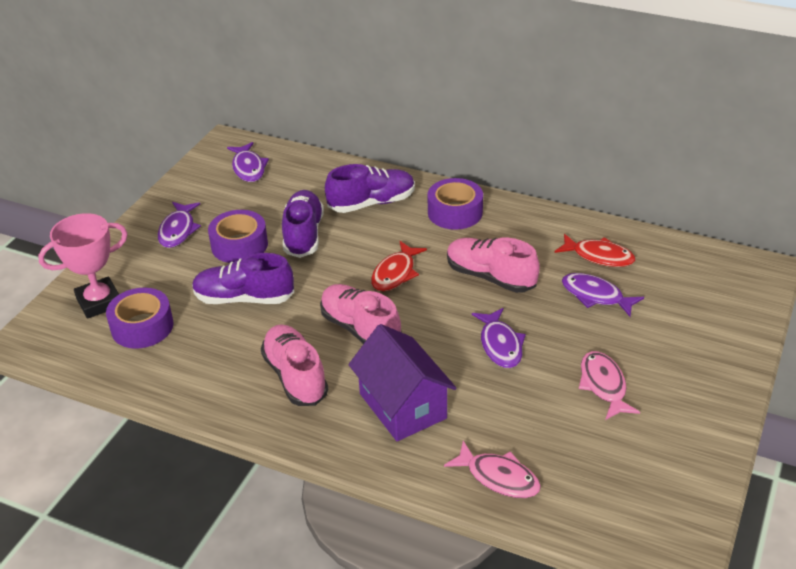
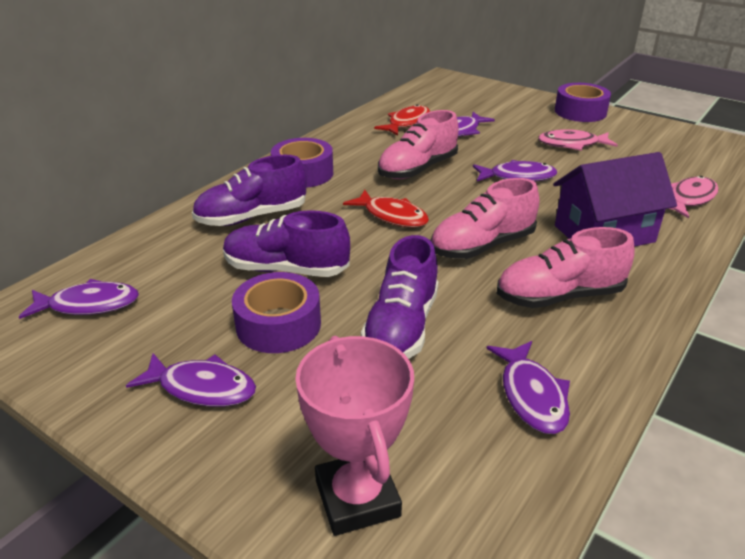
camera: 80 degrees left, 5 degrees down
purple tape [106,288,174,349] -> purple tape moved to [555,83,611,122]
purple shoe [325,164,415,213] -> purple shoe turned 105 degrees counterclockwise [192,155,307,226]
none -> purple fish [487,341,570,434]

